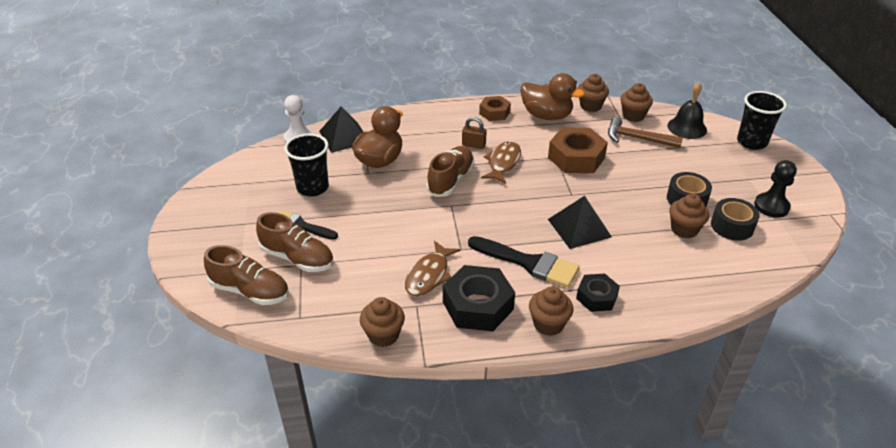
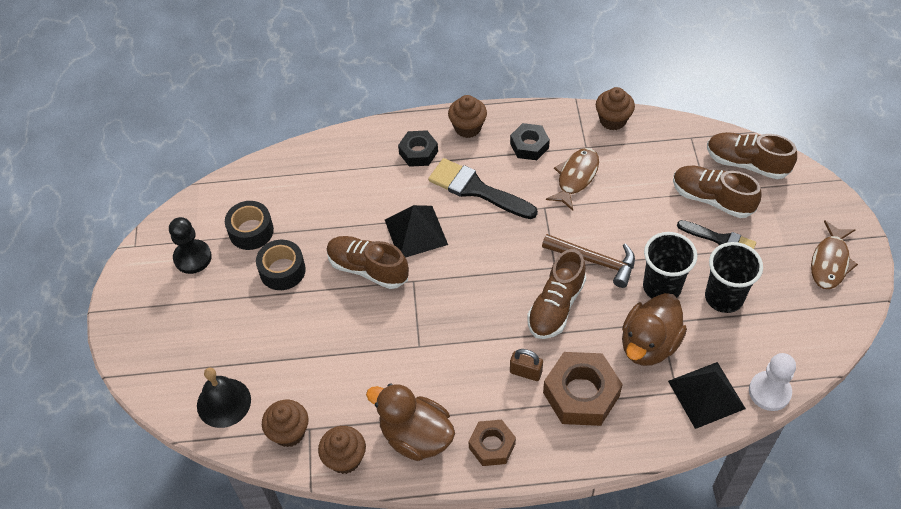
camera: 175 degrees left, 15 degrees up
black nut [443,265,515,331] -> black nut [510,123,550,160], size x0.60
brown fish [481,141,521,184] -> brown fish moved to [811,220,858,289]
brown nut [548,127,608,173] -> brown nut moved to [543,352,623,426]
brown hammer [608,117,683,148] -> brown hammer moved to [542,234,635,288]
brown cupcake [669,194,709,238] -> none
black cup [737,91,787,150] -> black cup moved to [643,232,697,299]
none -> brown shoe [326,236,409,289]

